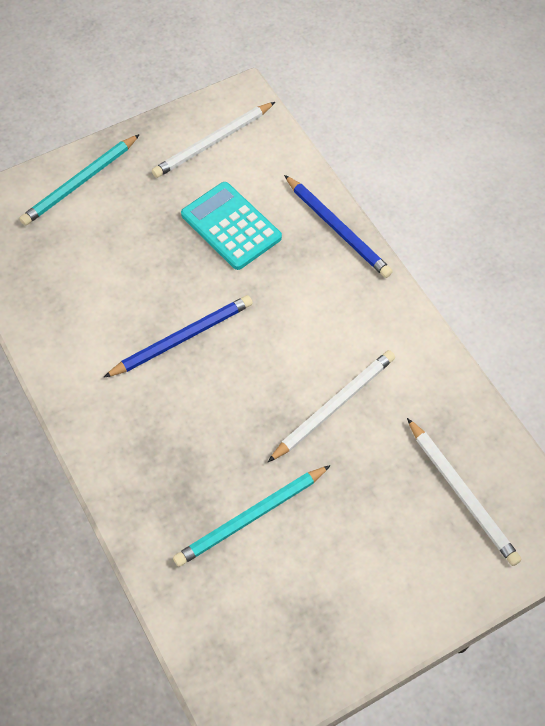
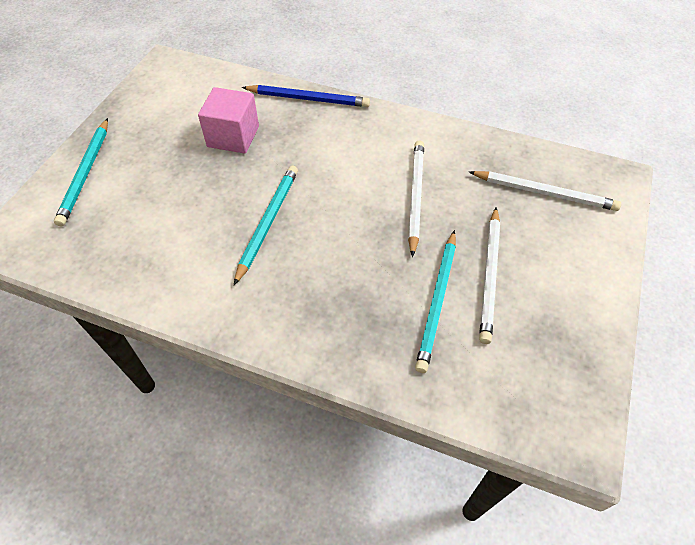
camera: 40 degrees left, 5 degrees down
blue pencil [103,295,253,378] -> turquoise pencil [234,166,298,285]
white pencil [152,102,275,178] -> white pencil moved to [479,207,500,344]
turquoise calculator [181,182,282,270] -> pink cube [198,87,259,154]

